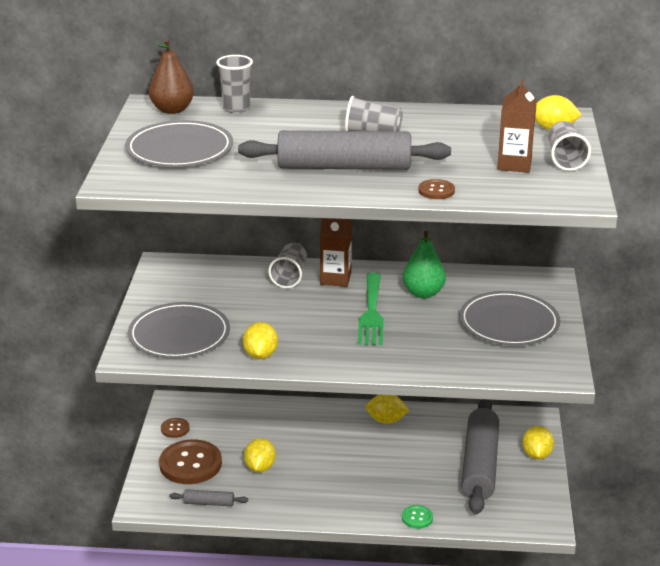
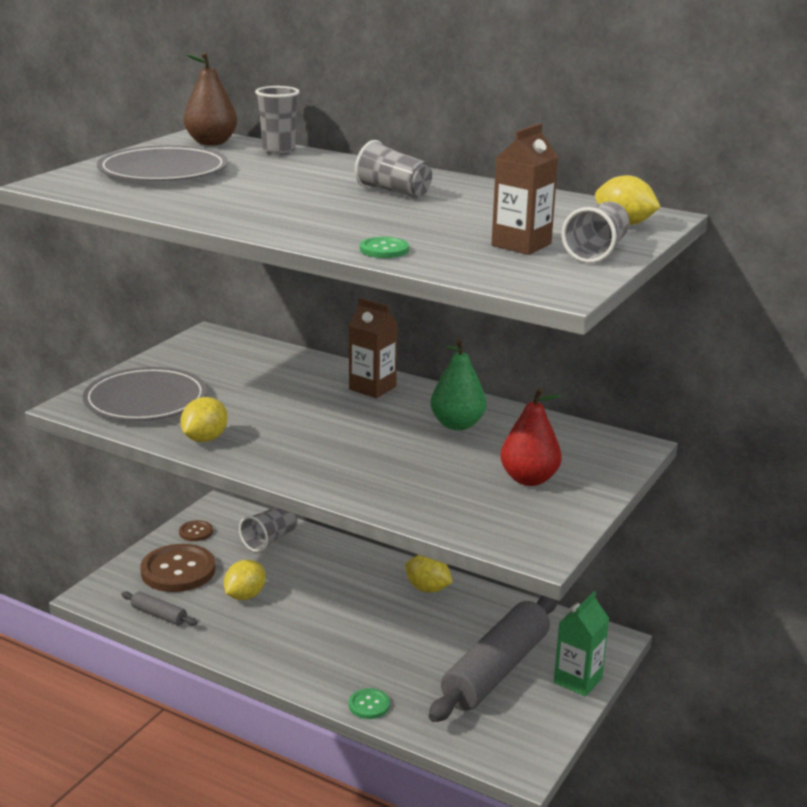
camera: 25 degrees right, 5 degrees down
grey rolling pin [238,130,451,170] -> none
grey cup [268,243,307,288] -> grey cup moved to [239,507,297,552]
green fork [358,273,384,345] -> none
brown button [418,179,455,199] -> green button [360,237,409,258]
grey plate [459,291,560,346] -> red pear [500,388,562,486]
yellow lemon [522,426,554,459] -> green carton [554,591,609,697]

